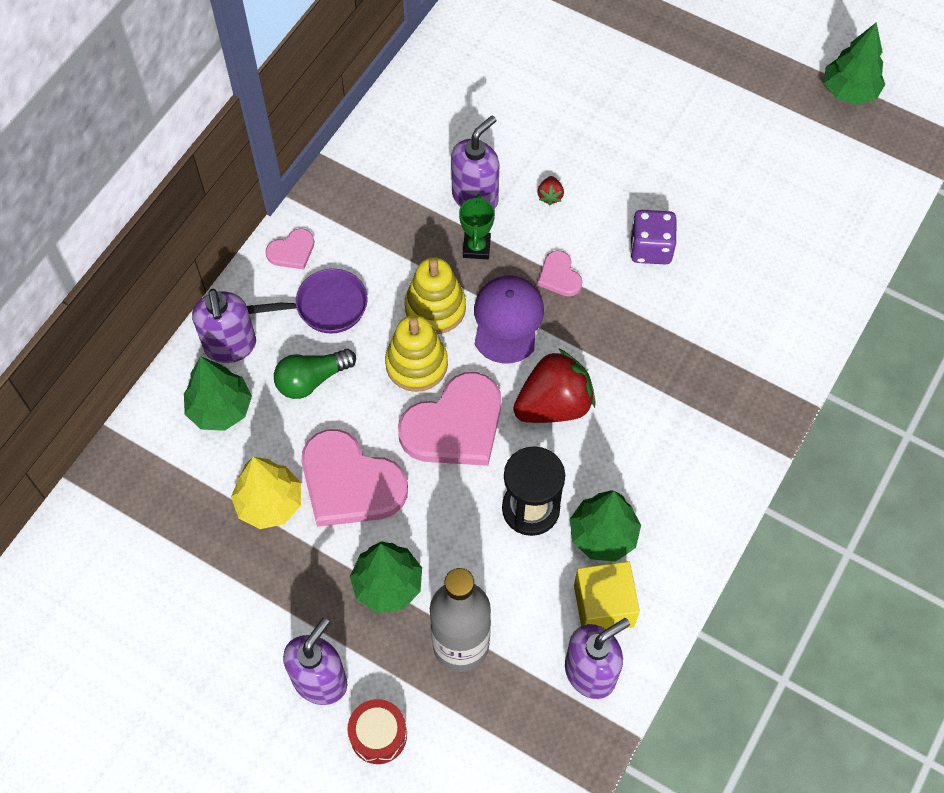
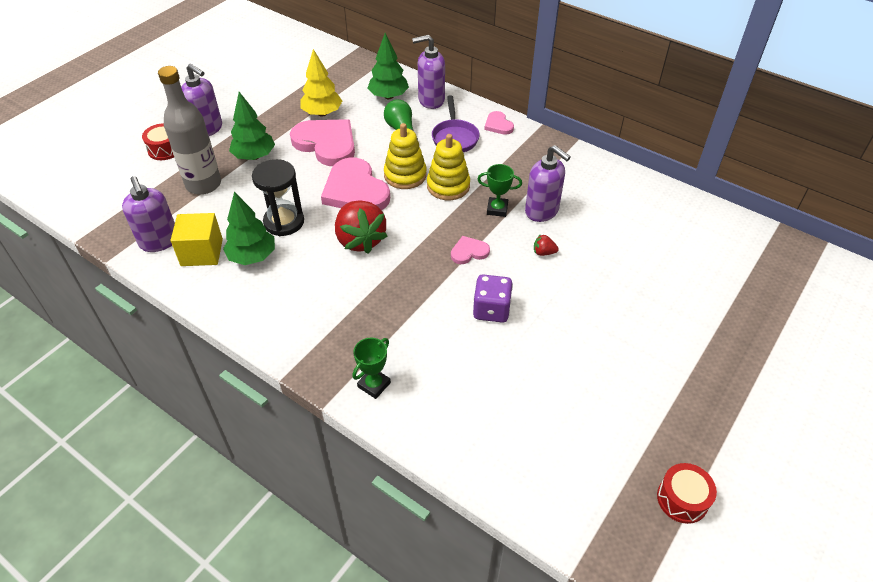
camera: 95 degrees right, 15 degrees down
pink heart [302,429,408,527] -> pink heart turned 90 degrees clockwise [290,119,355,166]
purple cap [474,276,544,363] -> none
green tree [824,22,886,105] -> red drum [657,463,717,524]
none -> green trophy [352,338,391,399]

